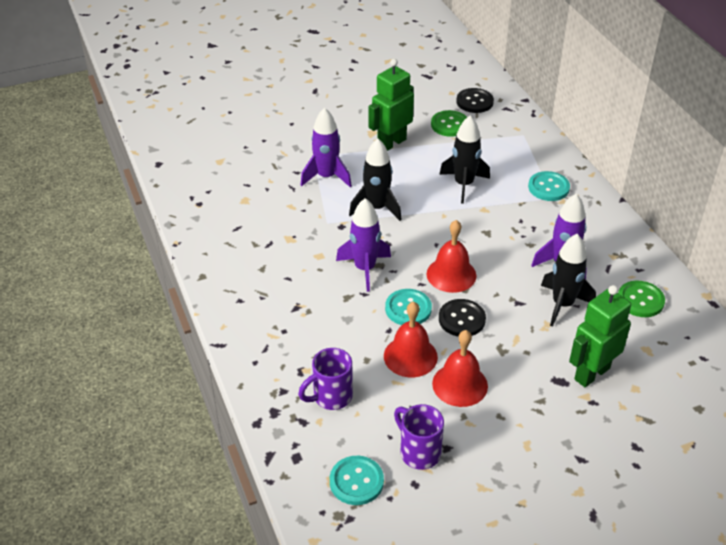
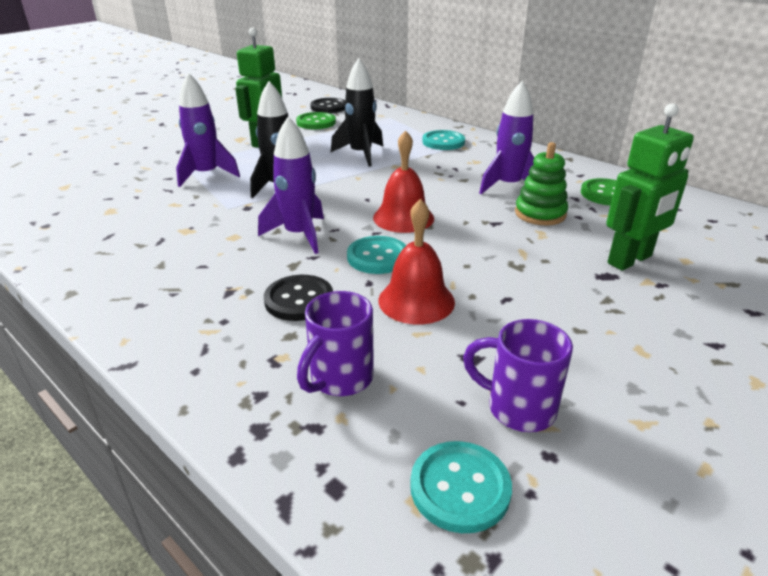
camera: 25 degrees left, 10 degrees down
red bell [432,330,488,407] -> none
black button [439,299,486,337] -> black button moved to [264,275,333,321]
black rocket [541,234,596,327] -> green stacking toy [515,142,568,225]
green robot [569,285,631,388] -> green robot turned 150 degrees counterclockwise [606,103,694,271]

